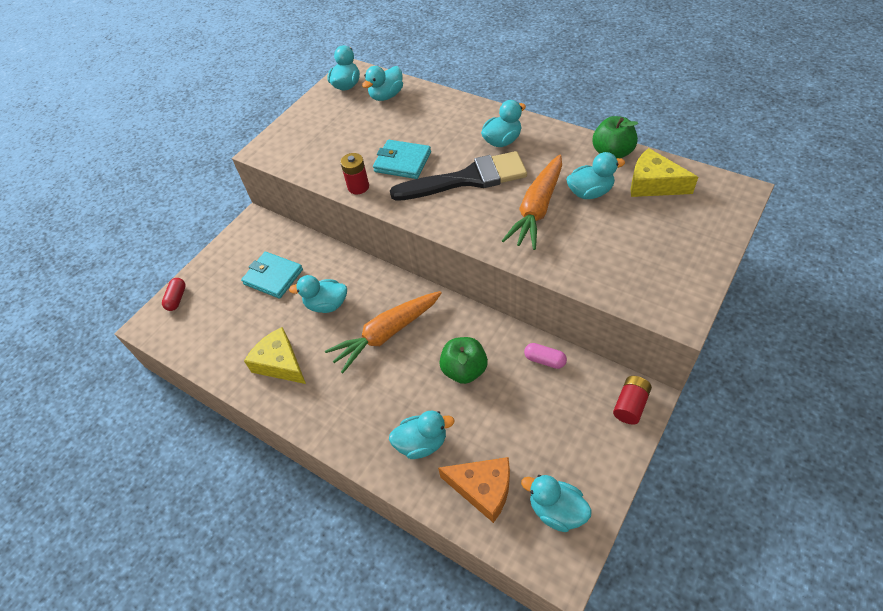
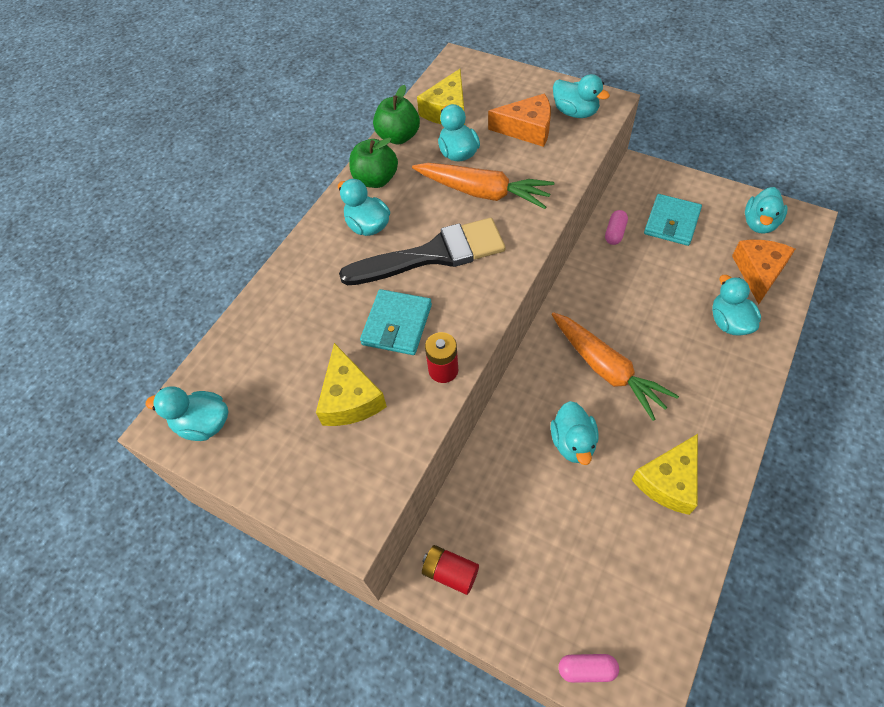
camera: 95 degrees left, 5 degrees up
red capsule [162,278,186,311] -> pink capsule [559,654,619,683]
turquoise wallet [241,252,303,299] -> turquoise wallet moved to [644,194,702,246]
turquoise duck [362,66,403,101] -> turquoise duck moved to [553,74,610,118]
black brush [390,151,527,201] -> black brush turned 90 degrees clockwise [339,218,505,285]
green apple [439,337,488,384] -> green apple moved to [349,137,398,188]
red battery [613,376,652,424] -> red battery moved to [422,545,479,595]
none -> yellow cheese [316,343,387,426]
none -> orange cheese [488,93,551,147]

